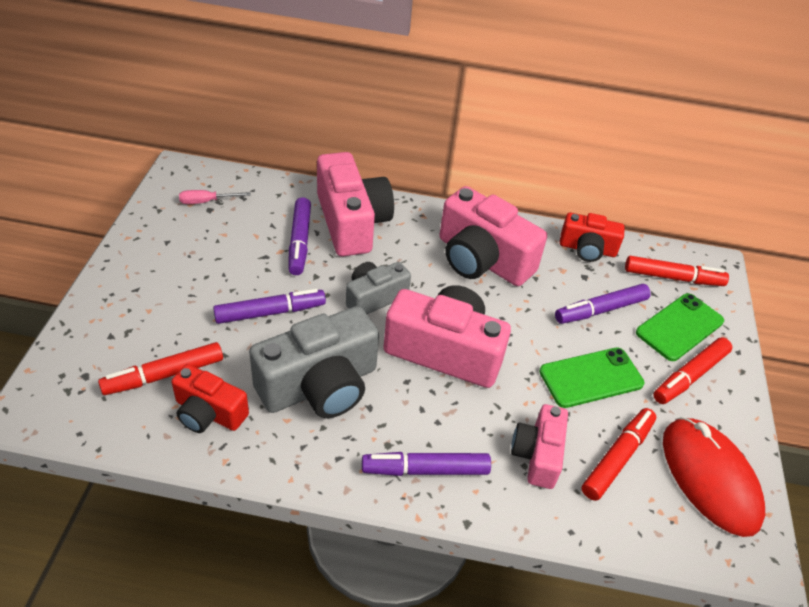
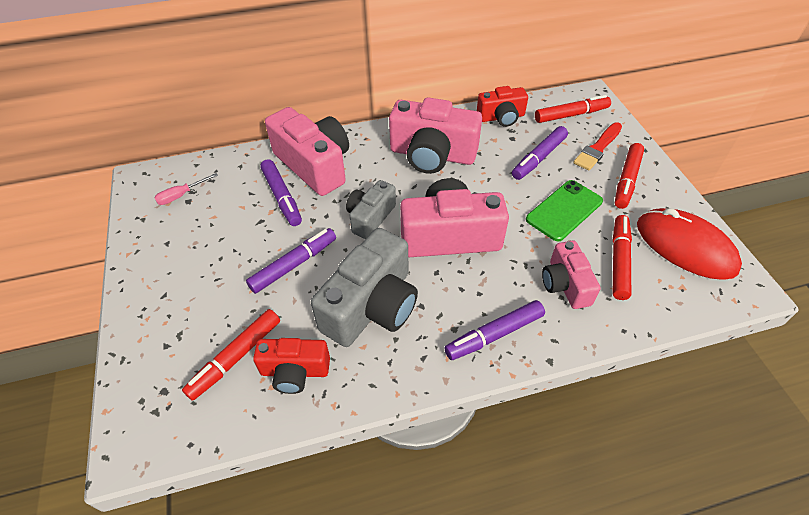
camera: 20 degrees left, 5 degrees up
green phone [636,293,724,361] -> red brush [573,122,622,171]

